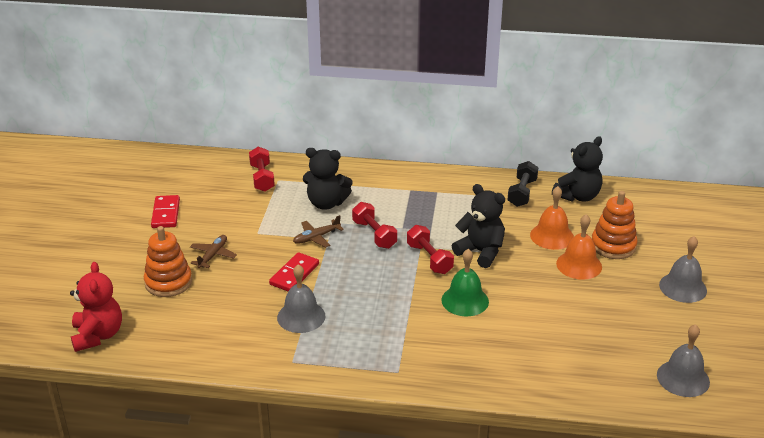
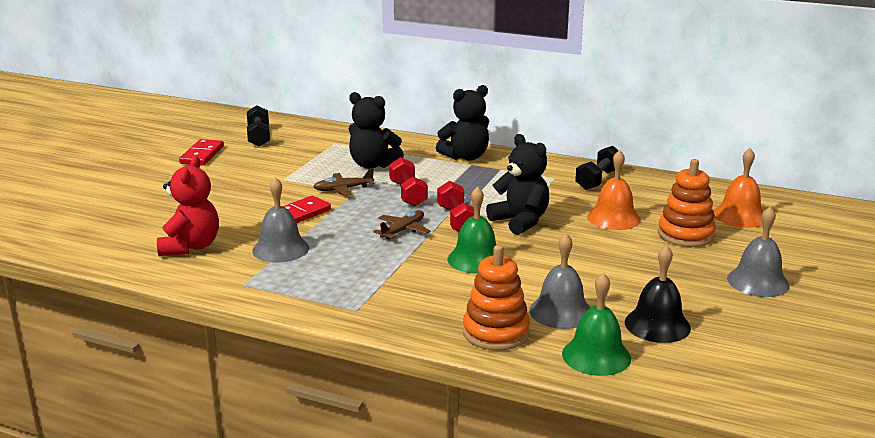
camera: 15 degrees right, 10 degrees down
red teddy bear [70,262,122,352] -> red teddy bear moved to [157,156,219,256]
orange stacking toy [144,226,192,297] -> orange stacking toy moved to [463,245,530,351]
brown plane [190,235,237,268] -> brown plane moved to [373,210,430,240]
red dumbbell [249,147,275,192] -> none
black teddy bear [552,136,603,202] -> black teddy bear moved to [436,85,489,161]
orange bell [556,214,602,280] -> orange bell moved to [714,148,763,228]
grey bell [657,324,710,397] -> grey bell moved to [529,233,591,329]
none -> black dumbbell [247,105,270,147]
none -> green bell [562,273,631,376]
none -> black bell [625,245,691,343]

